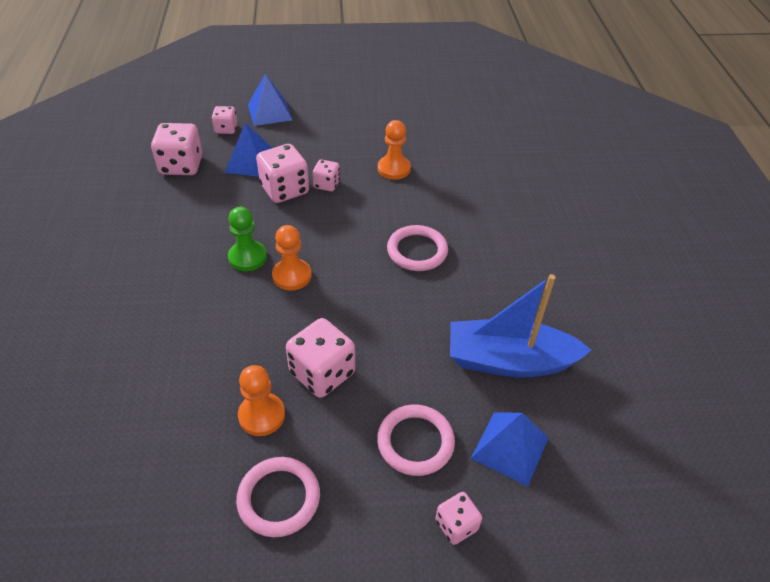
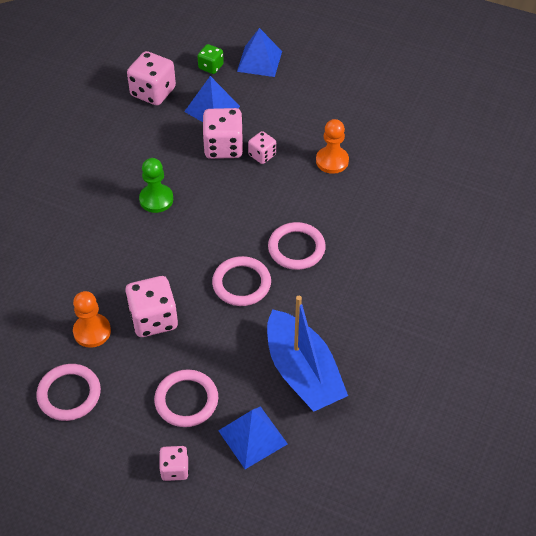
camera: 30 degrees right, 5 degrees up
pink dice [212,106,237,134] -> green dice [198,44,224,74]
orange pawn [272,225,312,291] -> none
blue boat [450,274,591,378] -> blue boat turned 150 degrees counterclockwise [267,296,348,412]
none -> pink ring [212,256,271,306]

